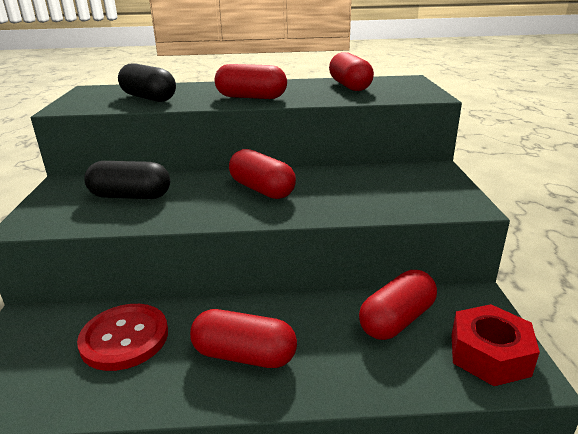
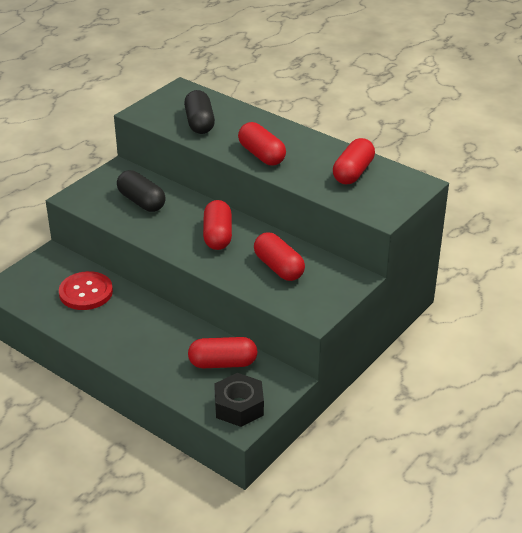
camera: 40 degrees right, 10 degrees up
red capsule [190,309,297,368] -> red capsule moved to [254,232,305,281]
red nut [451,304,540,386] -> black nut [214,373,264,427]

